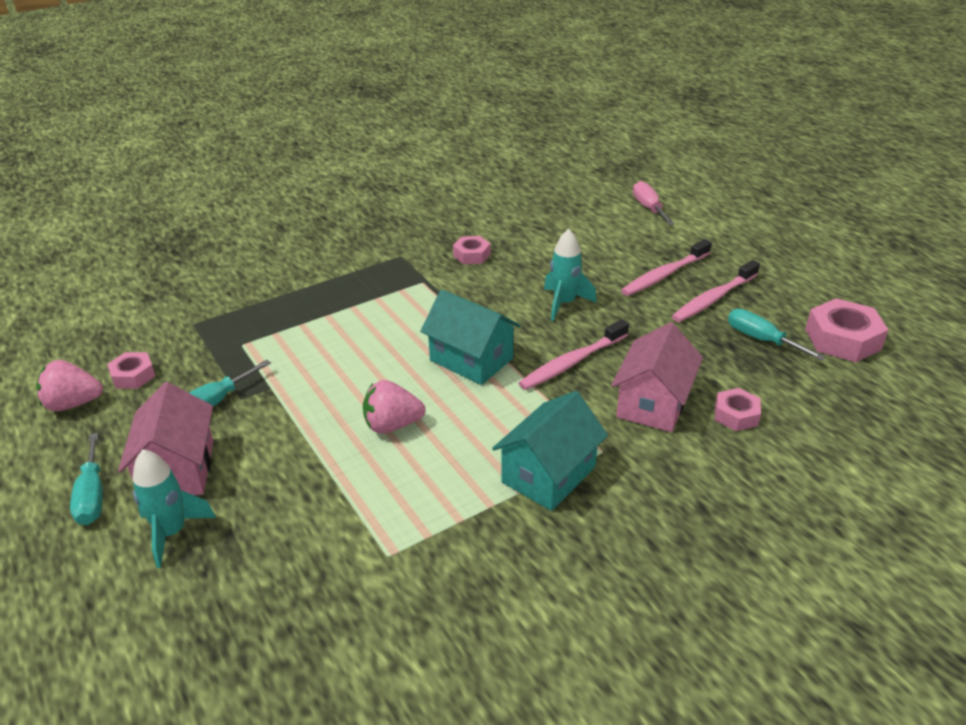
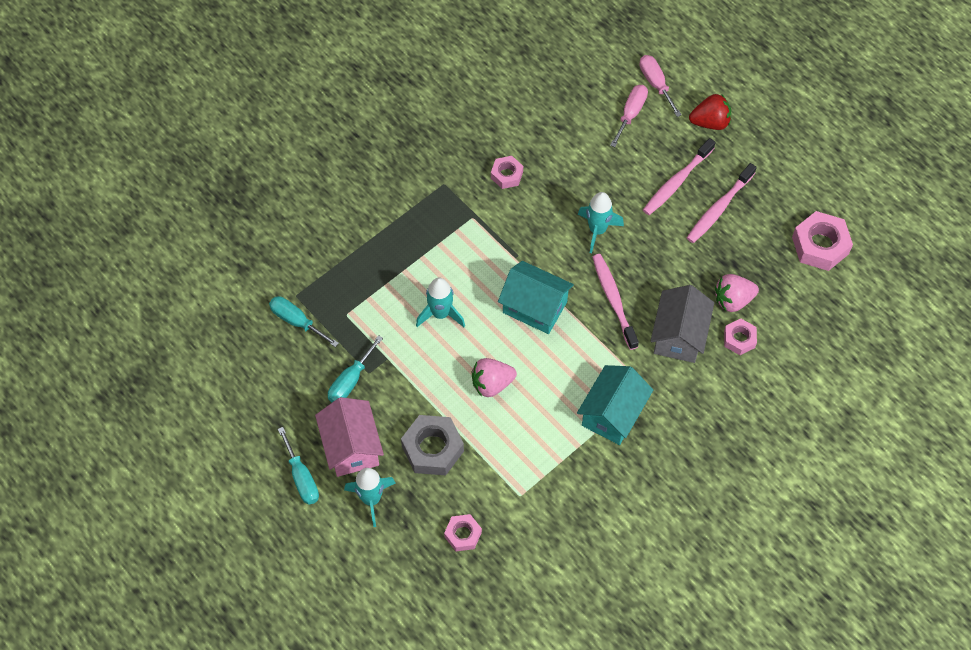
camera: 10 degrees left, 25 degrees up
pink strawberry [36,360,103,411] -> pink strawberry moved to [715,274,759,312]
pink nut [107,352,156,389] -> pink nut moved to [444,514,482,551]
pink toothbrush [519,319,629,390] -> pink toothbrush turned 120 degrees clockwise [592,254,639,350]
pink house [611,322,703,432] -> grey house [651,285,714,363]
turquoise screwdriver [728,309,826,360] -> turquoise screwdriver moved to [269,296,339,347]
none -> grey nut [401,415,464,475]
none -> turquoise rocket [416,278,465,327]
none -> pink screwdriver [610,85,648,147]
none -> red strawberry [689,94,731,130]

